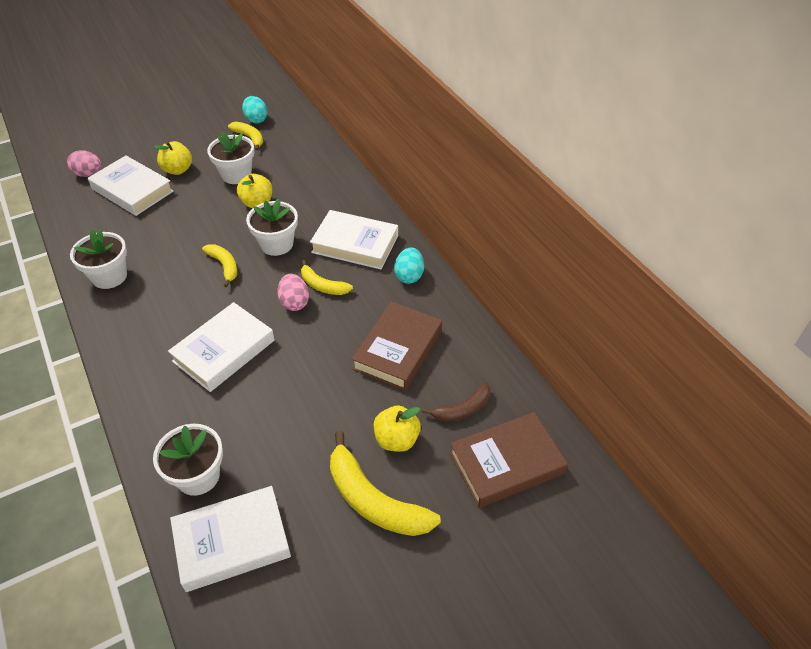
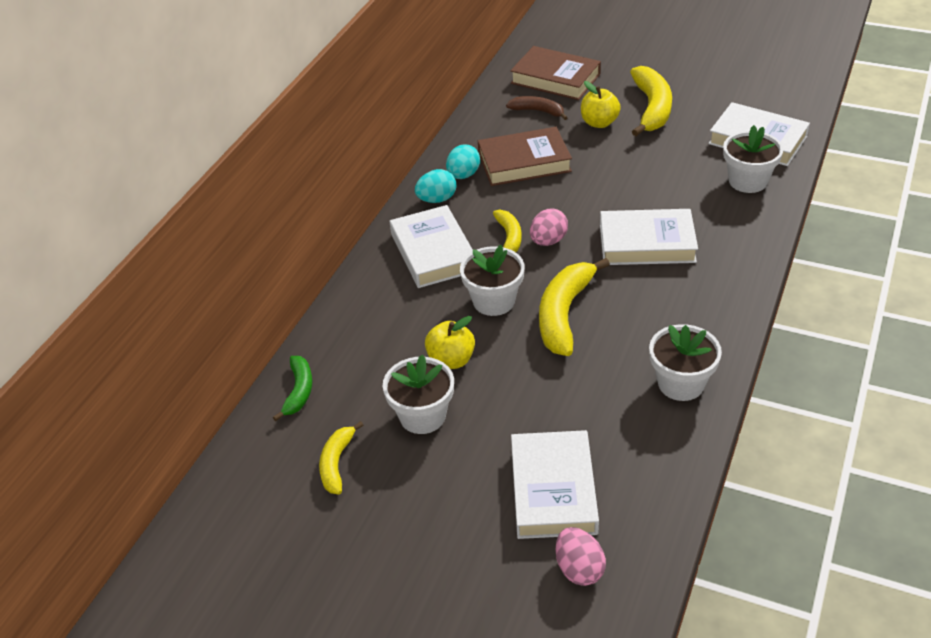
camera: 125 degrees left, 5 degrees down
yellow apple [154,141,192,175] -> none
yellow banana [202,244,237,287] -> yellow banana [539,258,610,356], size x1.75
turquoise egg [242,96,268,124] -> turquoise egg moved to [446,144,480,179]
none -> green banana [273,356,312,421]

